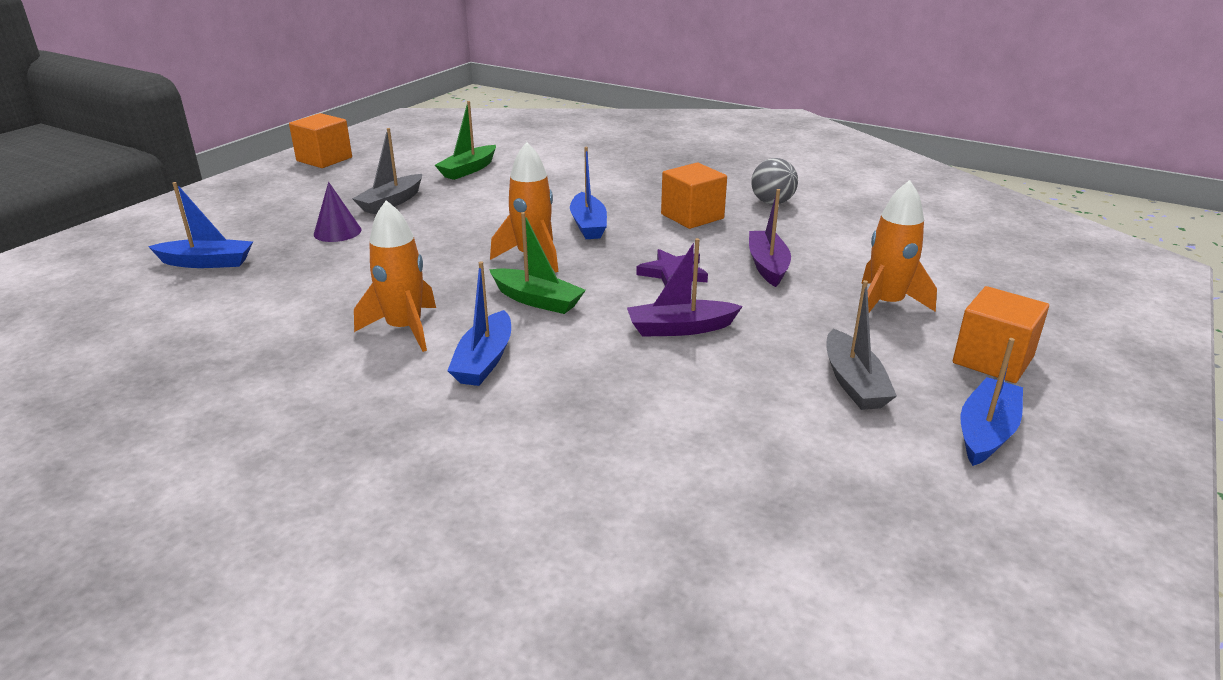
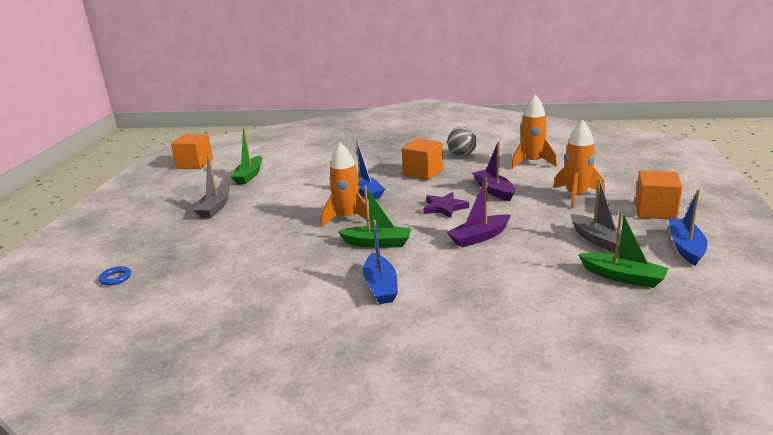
camera: 20 degrees left, 5 degrees down
blue boat [148,182,253,268] -> blue ring [99,266,131,285]
orange cube [289,113,352,168] -> orange cube moved to [171,134,213,169]
purple cone [314,182,362,242] -> none
orange rocket [354,200,436,352] -> orange rocket moved to [511,95,557,169]
none -> green boat [578,211,669,288]

